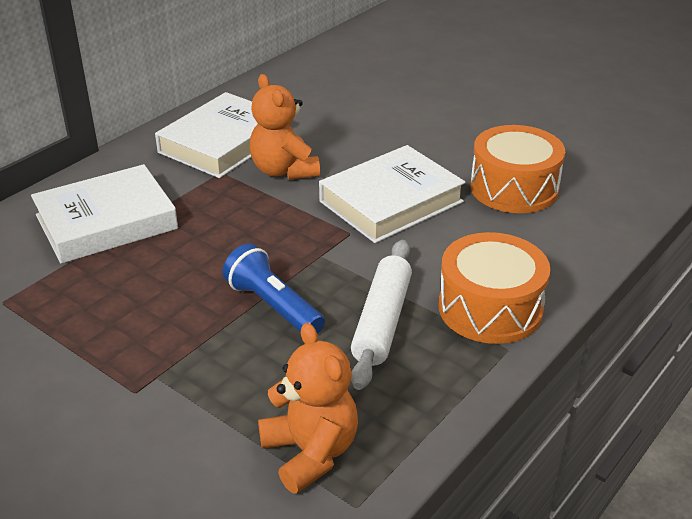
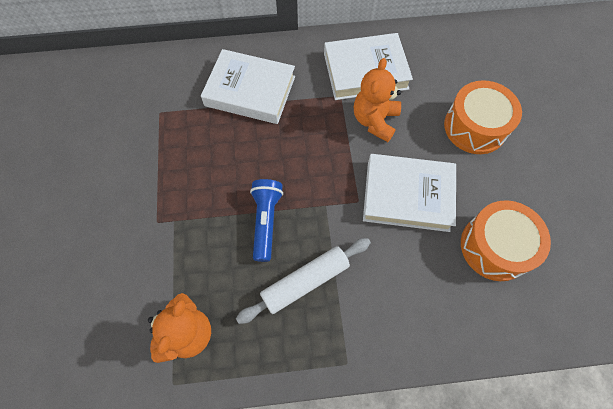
camera: 45 degrees right, 30 degrees up
orange drum [439,232,550,344] -> orange drum moved to [444,80,522,154]

